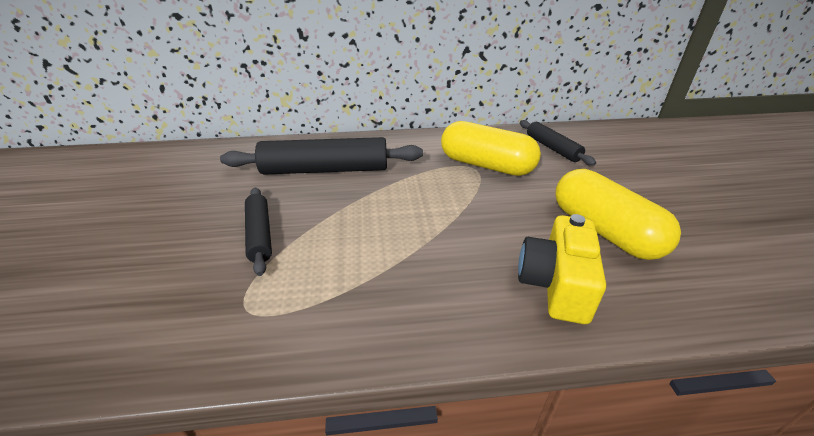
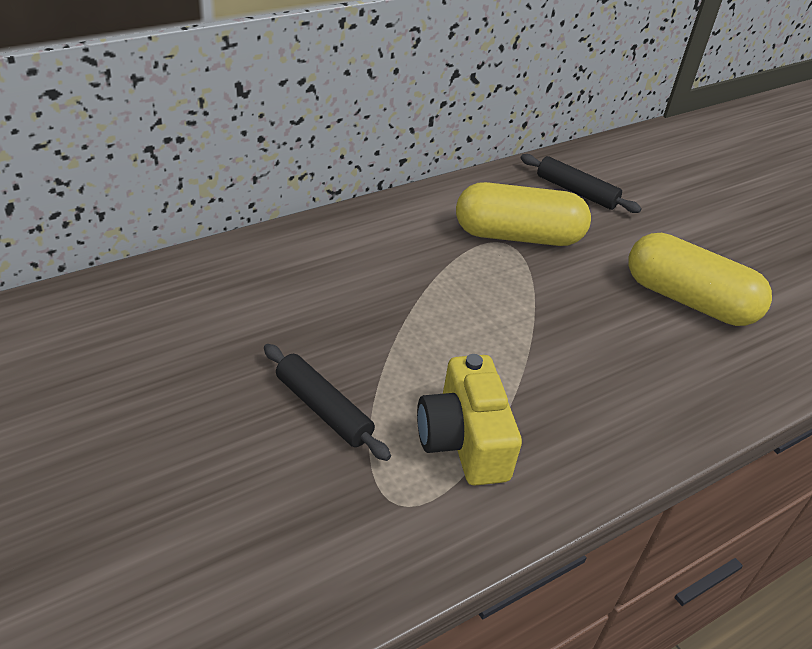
camera: 30 degrees left, 5 degrees up
black rolling pin [220,137,423,175] -> none
yellow camera [518,214,606,324] -> yellow camera moved to [417,354,522,486]

